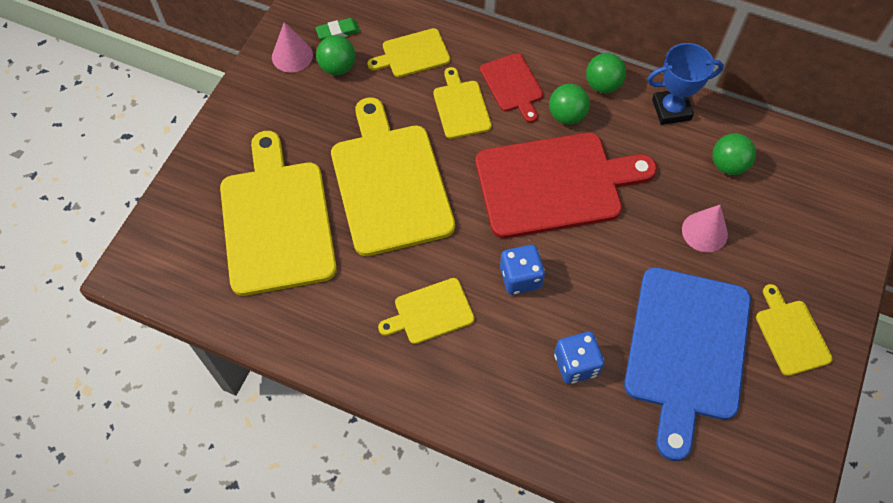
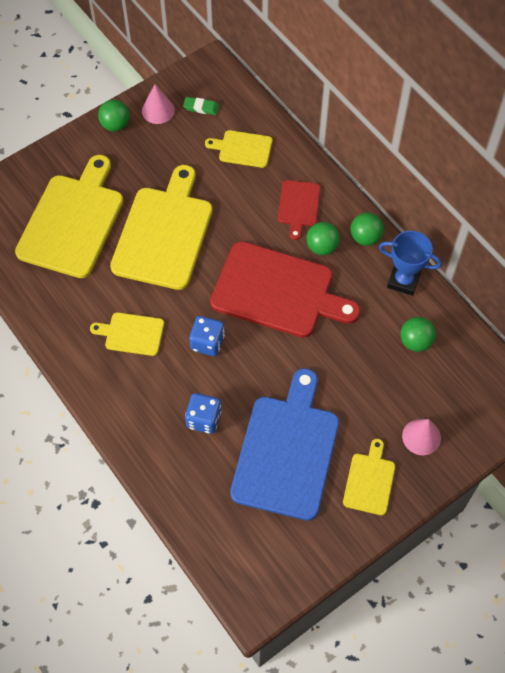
camera: 30 degrees right, 0 degrees up
green ball [316,35,356,75] -> green ball moved to [98,100,130,132]
yellow cutting board [433,67,492,139] -> none
blue cutting board [624,267,751,461] -> blue cutting board turned 150 degrees clockwise [230,368,339,521]
pink cone [682,205,728,252] -> pink cone moved to [402,419,441,455]

